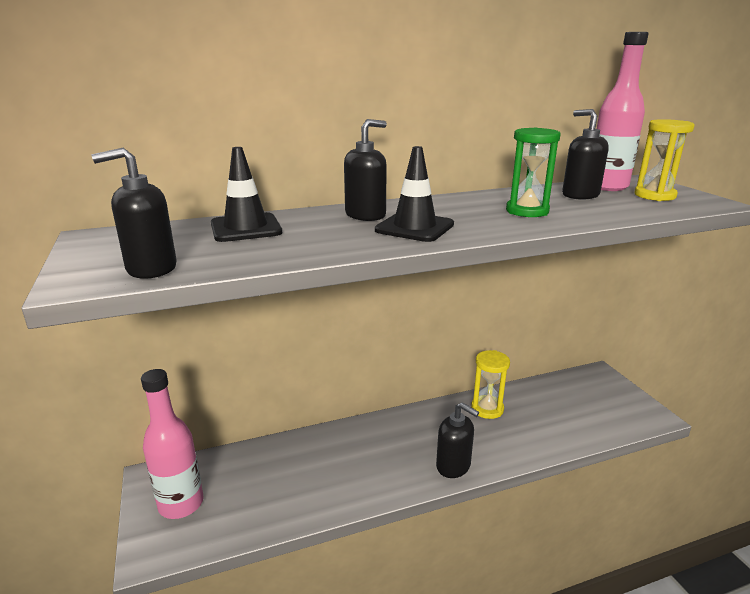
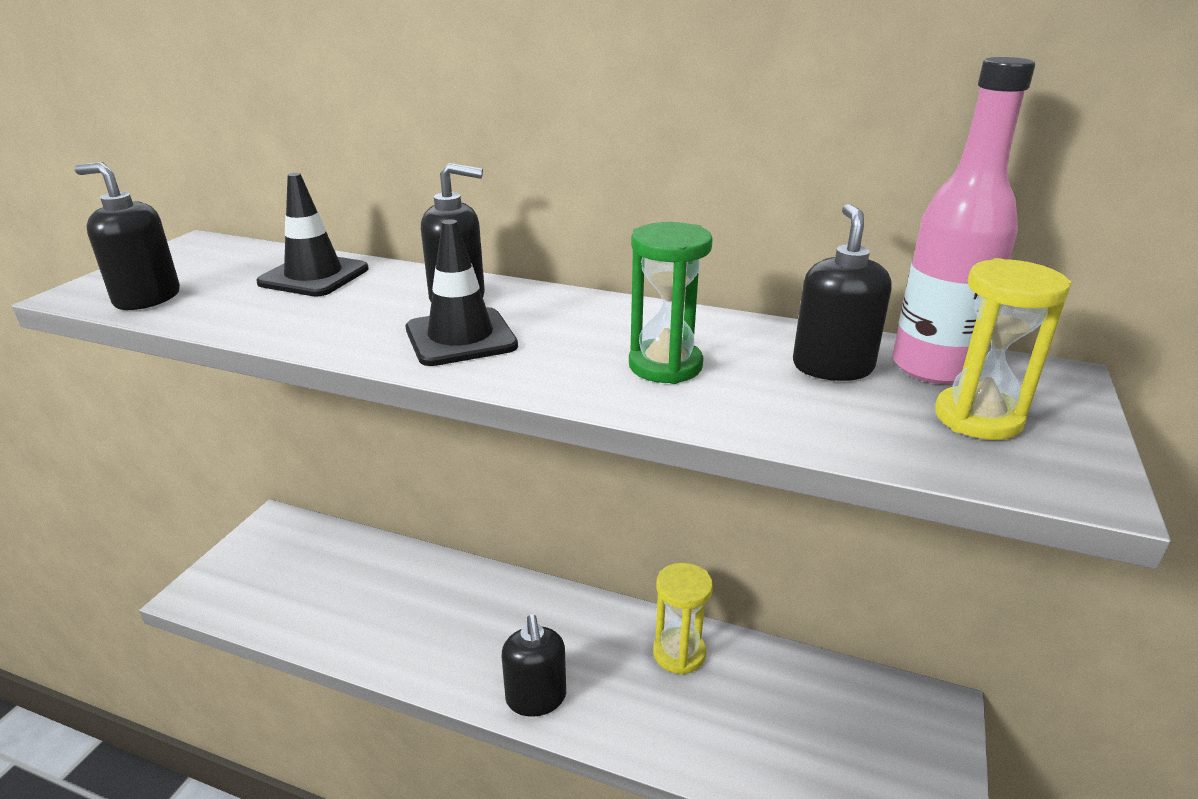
camera: 40 degrees right, 5 degrees up
pink bottle [141,369,204,519] -> none

